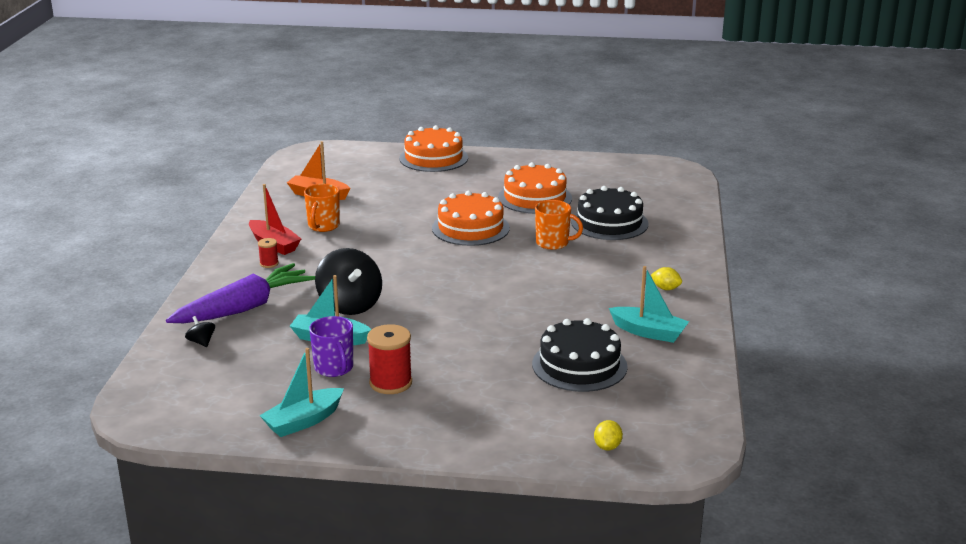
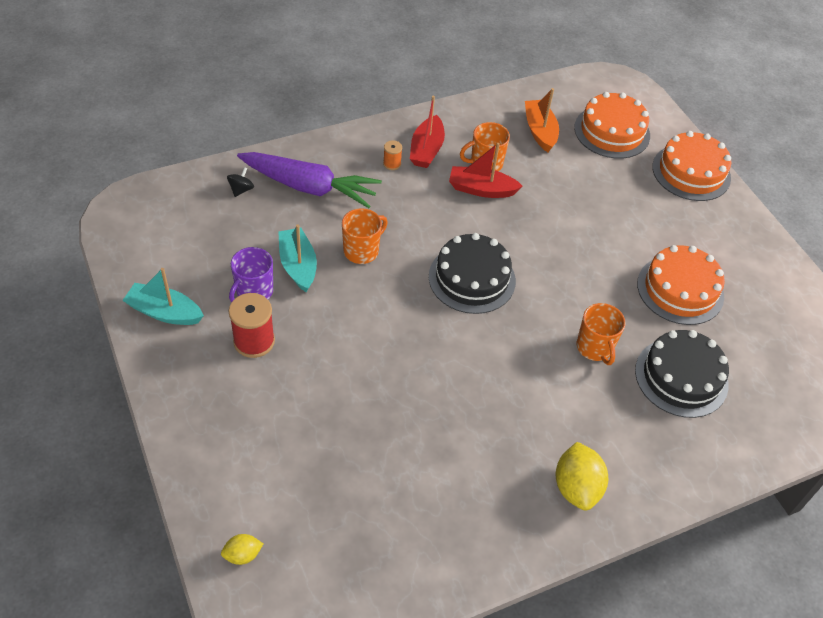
camera: 55 degrees right, 25 degrees up
red spool [258,238,279,268] -> orange spool [383,140,402,170]
black spinning top [315,248,382,315] -> orange mug [342,208,388,264]
orange cake [432,191,510,246] -> orange cake moved to [574,92,650,159]
black cake [532,318,628,392] -> black cake moved to [429,233,516,314]
turquoise boat [609,266,689,343] -> none
yellow lemon [651,267,682,290] -> yellow lemon [556,442,608,510], size x1.86
none -> red boat [449,143,523,198]

